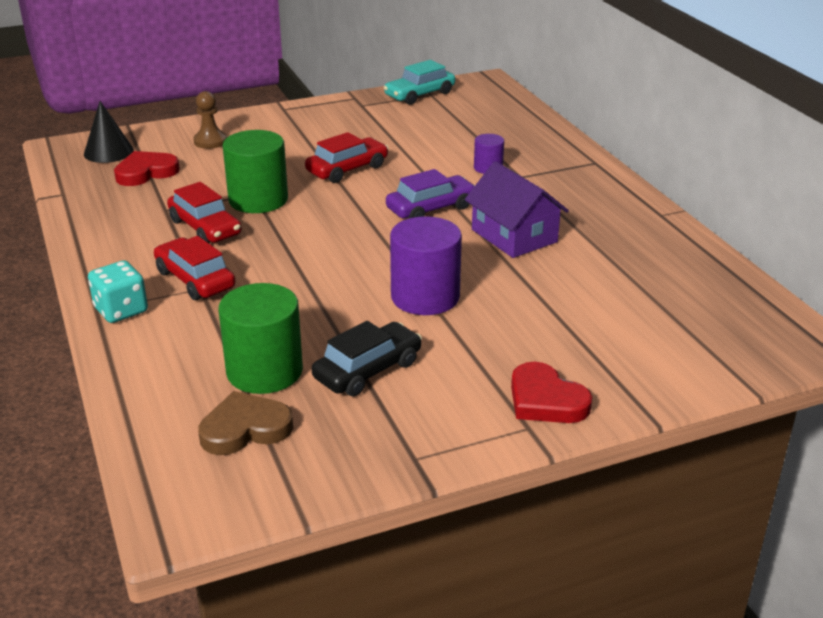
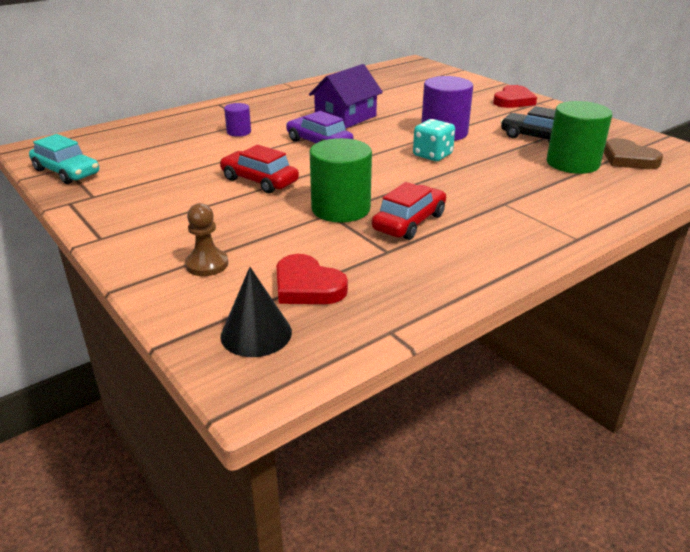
camera: 105 degrees left, 0 degrees up
turquoise dice [88,260,148,323] -> turquoise dice moved to [413,119,455,161]
red car [154,236,235,300] -> none

